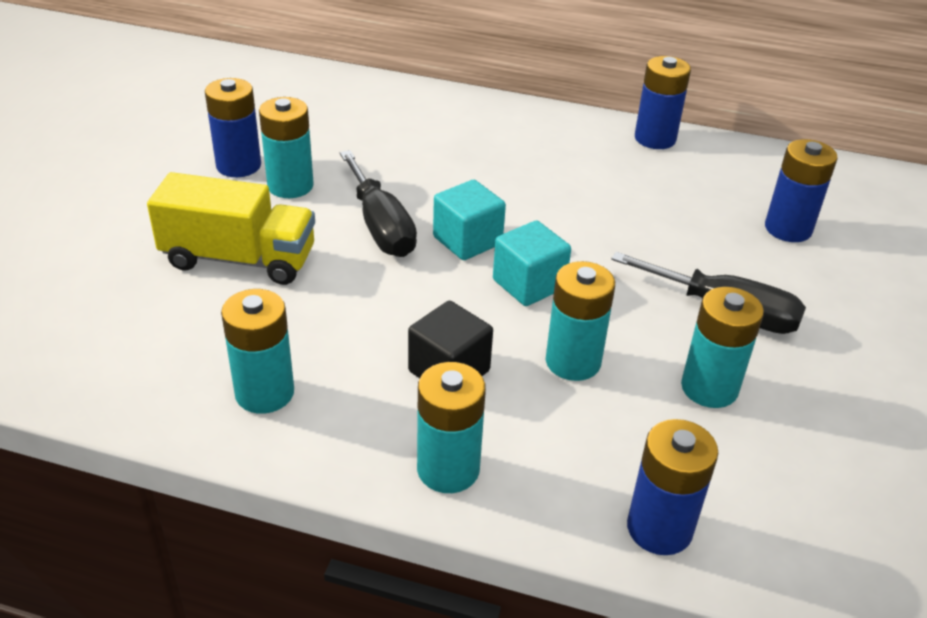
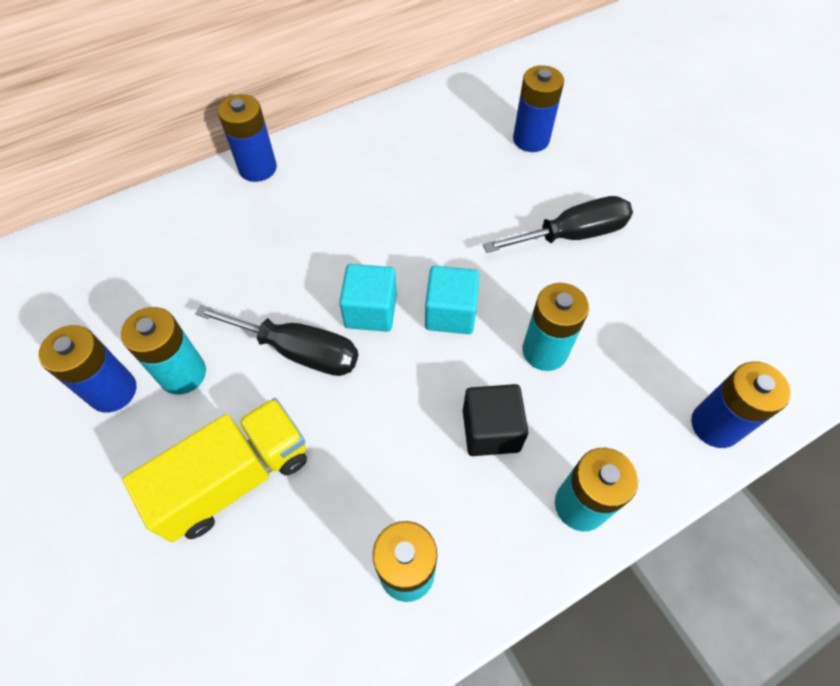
camera: 45 degrees left, 20 degrees up
blue battery [635,56,691,149] -> blue battery moved to [218,94,277,182]
turquoise battery [681,287,764,408] -> none

